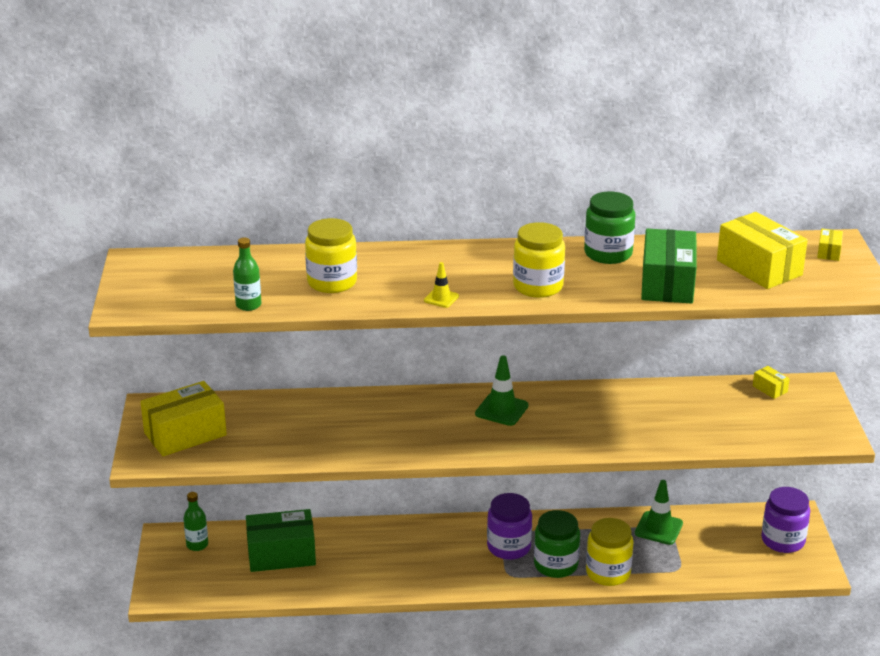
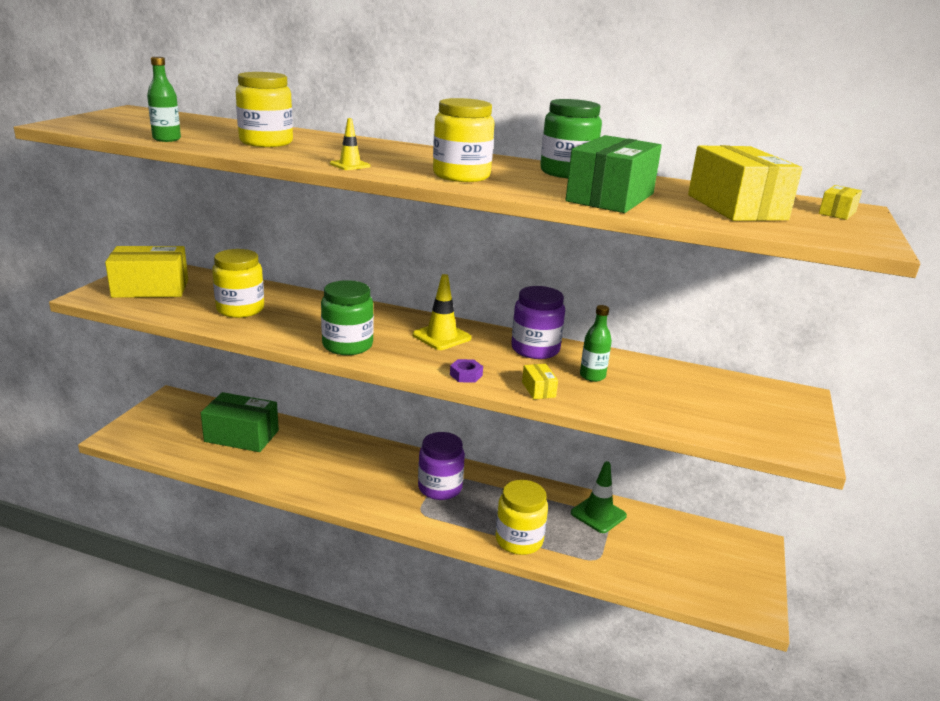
camera: 20 degrees right, 5 degrees down
green bottle [183,492,208,551] -> green bottle moved to [580,305,612,382]
green traffic cone [475,355,529,426] -> yellow traffic cone [412,274,471,350]
green jar [534,510,580,578] -> green jar moved to [321,280,374,355]
yellow box [753,366,790,399] -> yellow box moved to [522,364,558,399]
purple jar [761,487,810,553] -> purple jar moved to [511,286,565,359]
none -> yellow jar [212,249,264,318]
none -> purple nut [450,359,483,383]

